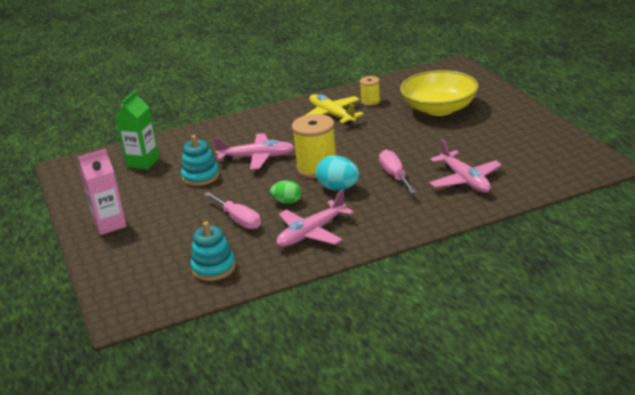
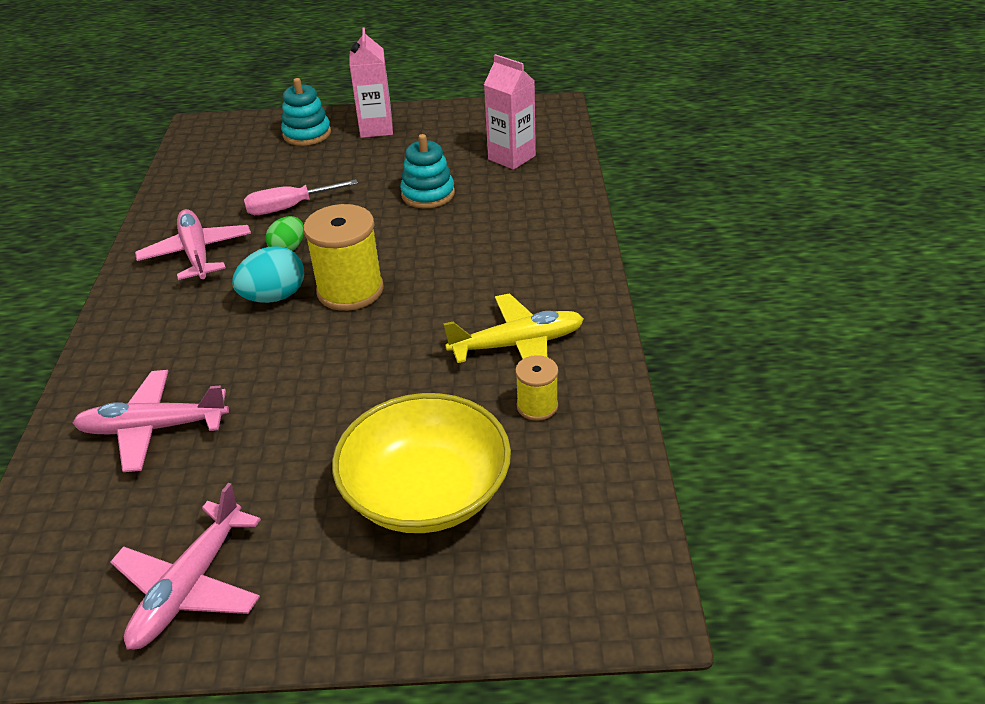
camera: 110 degrees right, 10 degrees up
green carton [115,91,159,170] -> pink carton [484,54,536,170]
turquoise stacking toy [190,221,236,281] -> turquoise stacking toy moved to [281,78,331,146]
pink plane [214,133,295,170] -> pink plane moved to [110,483,261,649]
pink screwdriver [379,150,416,193] -> none

